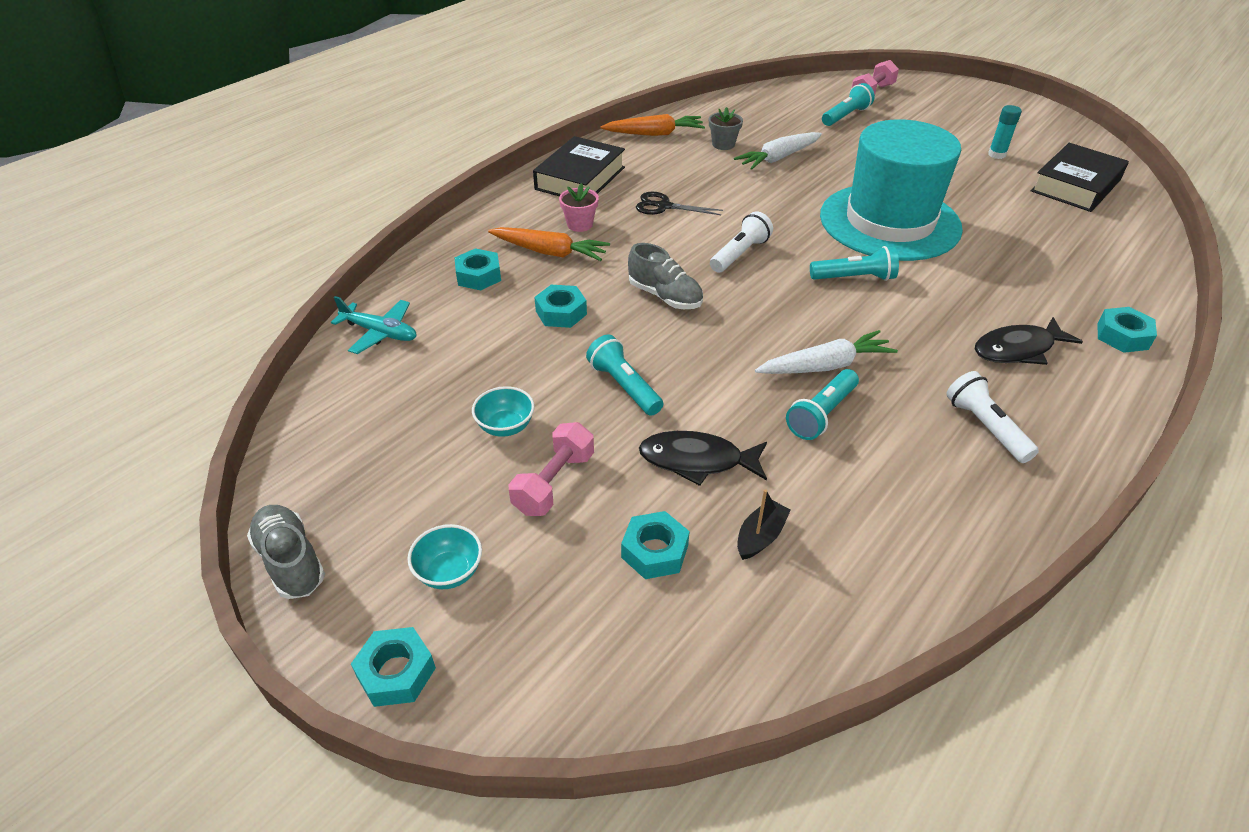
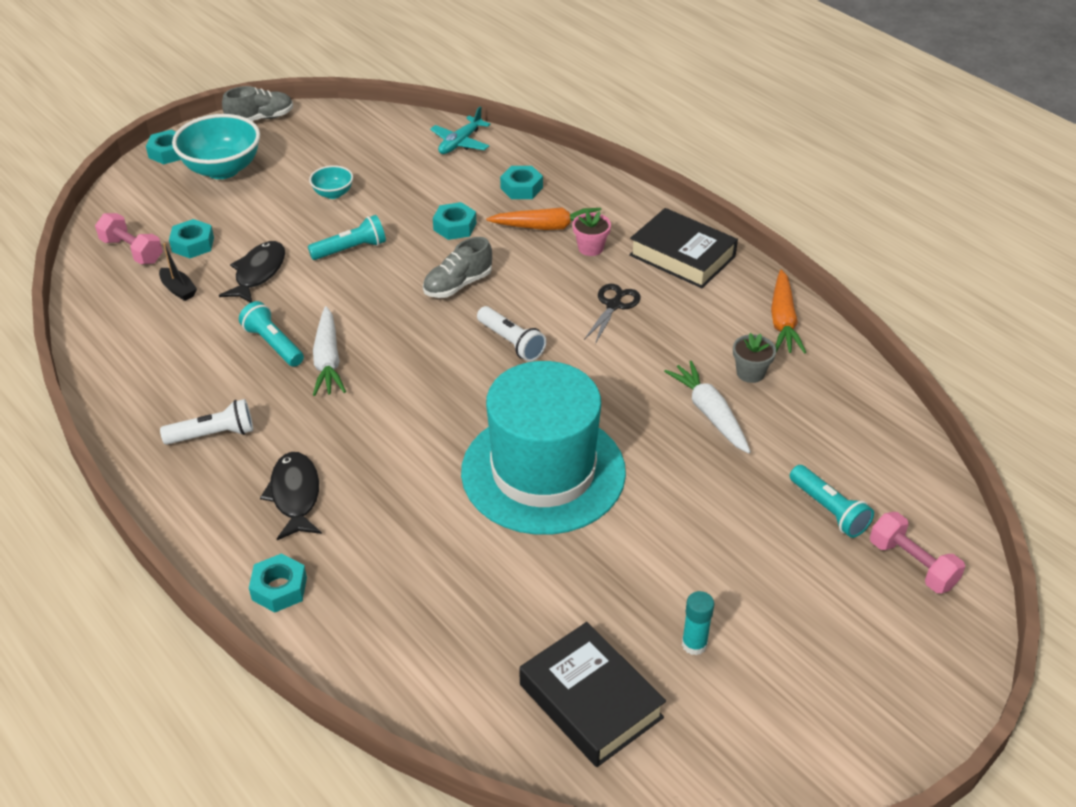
camera: 100 degrees right, 0 degrees up
turquoise bowl [408,524,482,589] -> turquoise bowl [172,114,260,179], size x2.00
orange carrot [488,227,610,261] -> orange carrot turned 120 degrees counterclockwise [486,207,602,230]
pink dumbbell [509,422,594,516] -> pink dumbbell moved to [95,213,163,264]
turquoise flashlight [810,246,899,281] -> none

